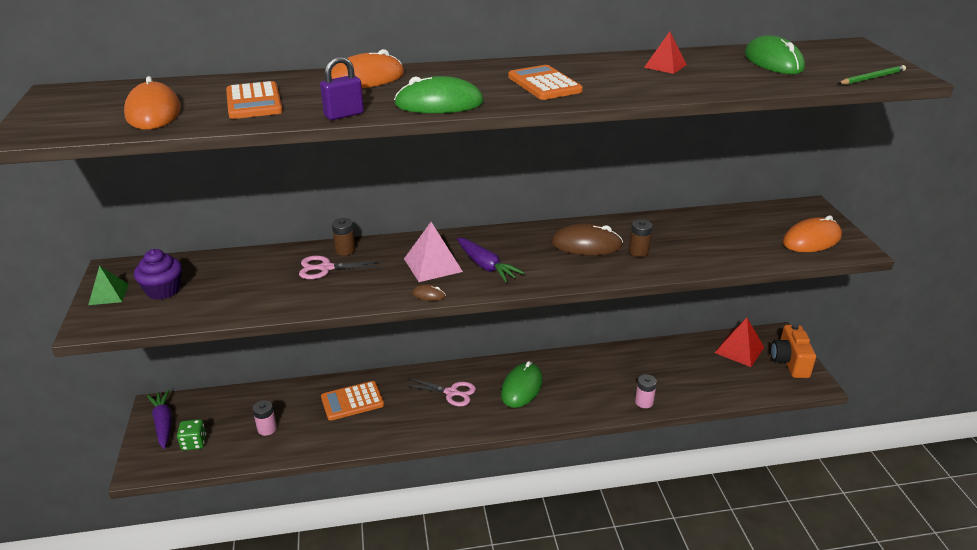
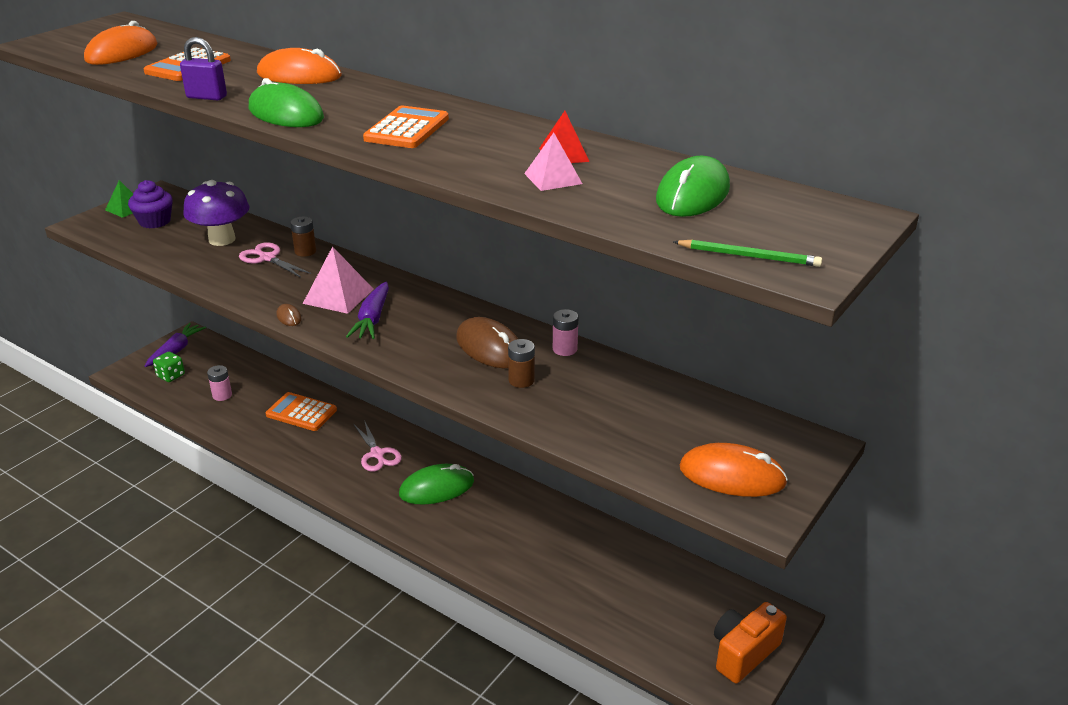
camera: 45 degrees right, 0 degrees up
pink battery [635,374,657,408] -> pink battery moved to [553,309,578,356]
red pyramid [715,318,764,367] -> none
none -> purple mushroom [183,180,250,246]
none -> pink pyramid [524,133,582,191]

